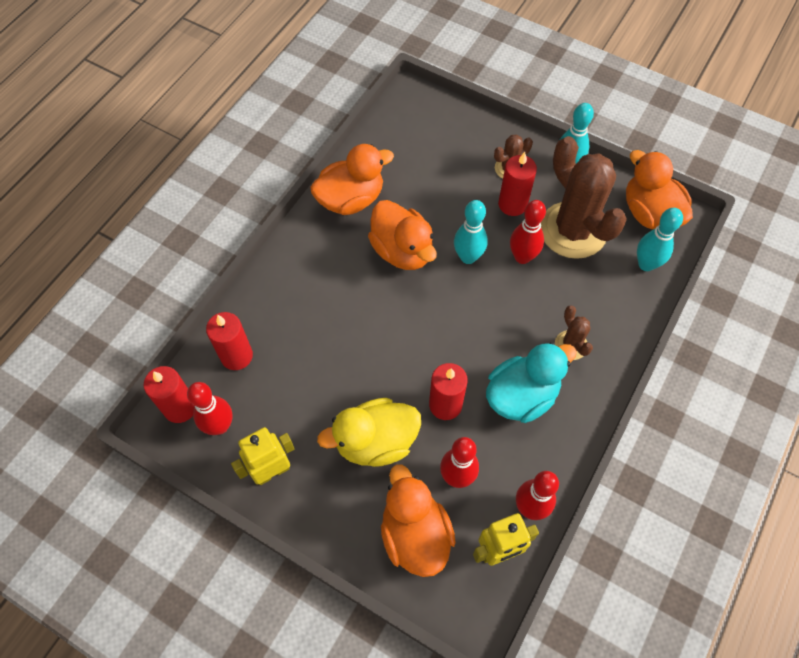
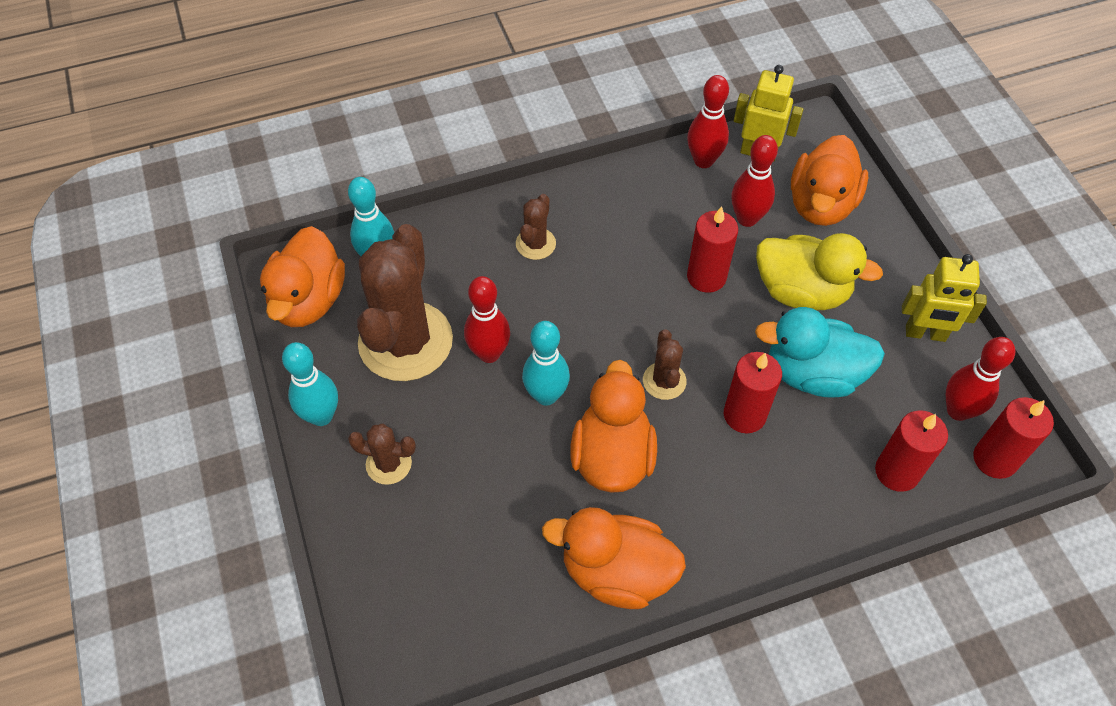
camera: 140 degrees left, 5 degrees down
turquoise duck [486,342,577,423] -> turquoise duck moved to [755,307,885,398]
red candle [498,152,537,216] -> red candle moved to [724,352,782,433]
none -> brown cactus [643,329,687,400]

